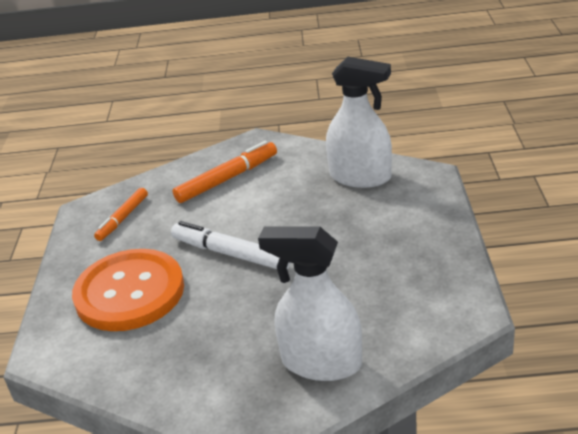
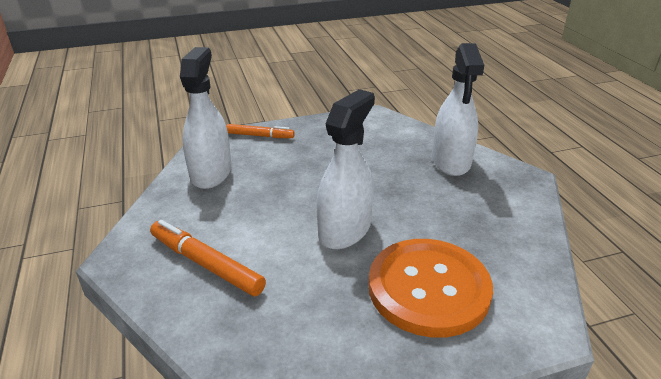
camera: 110 degrees left, 0 degrees up
orange marker [94,188,148,241] -> orange marker moved to [226,124,295,138]
white marker [171,221,291,269] -> white spray bottle [316,89,375,249]

